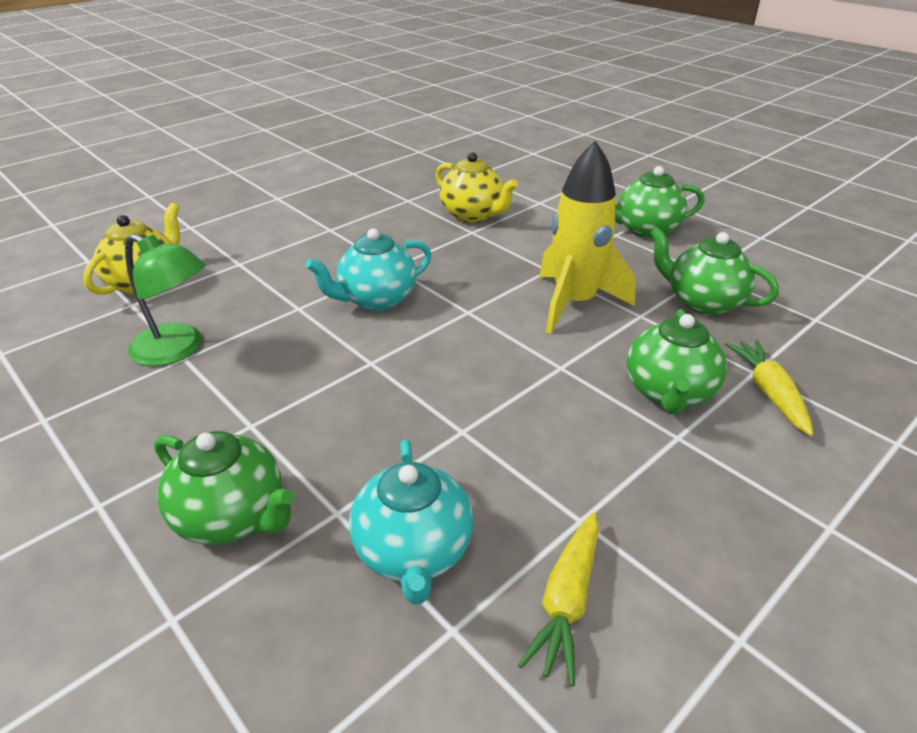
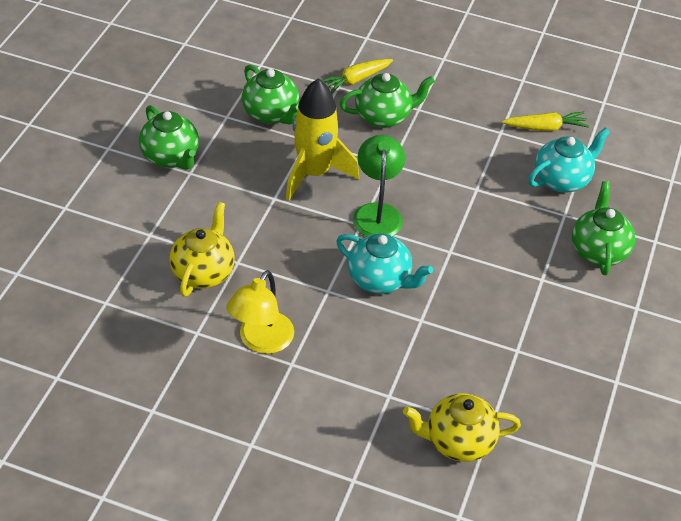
camera: 120 degrees left, 10 degrees up
green lamp [125,234,206,366] -> green lamp moved to [353,135,405,237]
green teapot [650,227,779,315] -> green teapot turned 45 degrees counterclockwise [242,65,299,124]
none -> yellow lamp [226,270,294,354]

